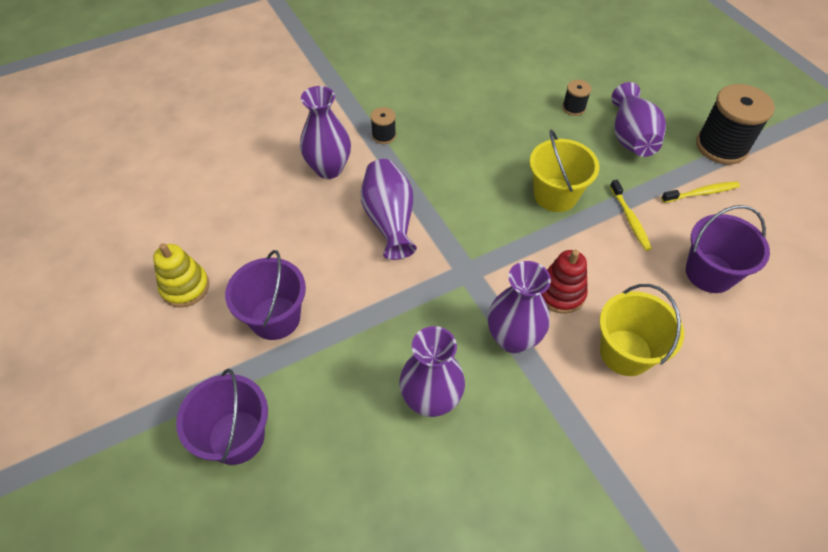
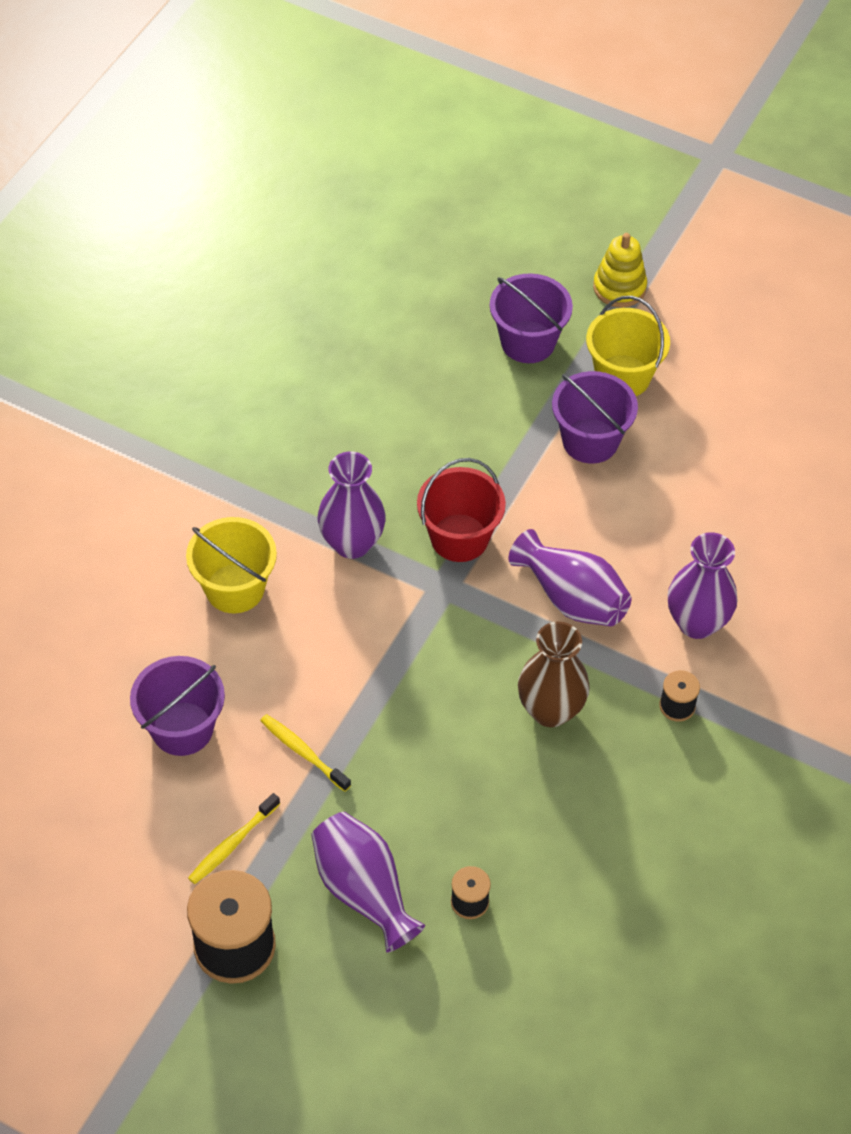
camera: 145 degrees right, 0 degrees up
yellow stacking toy [153,243,209,307] -> yellow stacking toy moved to [593,233,647,308]
purple vase [399,326,465,417] -> none
yellow bucket [529,129,600,212] -> yellow bucket moved to [586,296,670,396]
red stacking toy [542,250,588,314] -> none
none -> red bucket [417,458,506,562]
none -> brown vase [518,621,590,727]

